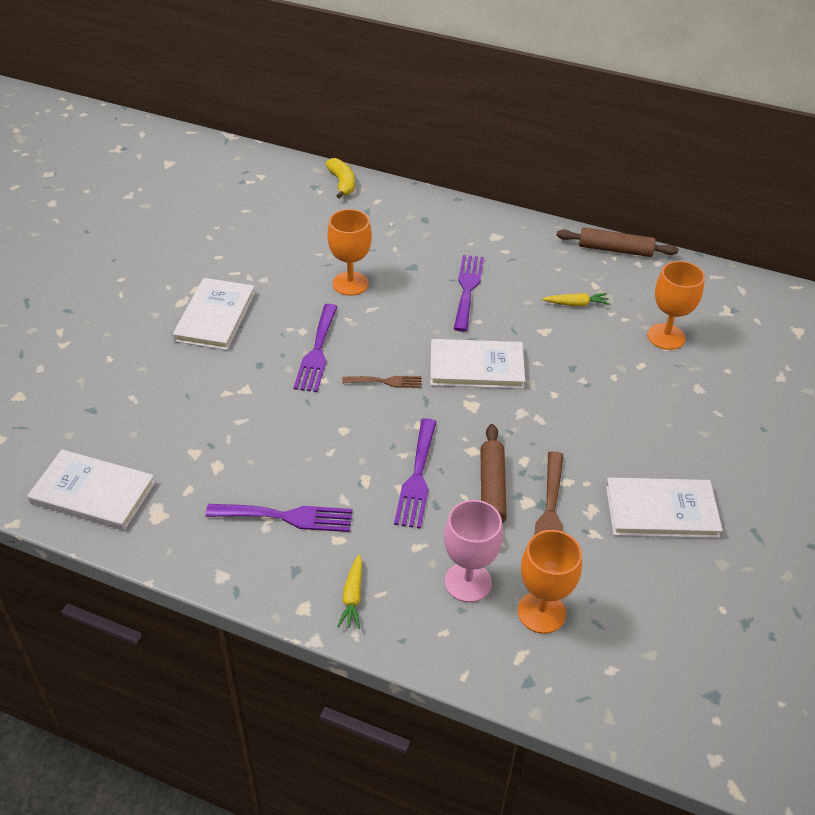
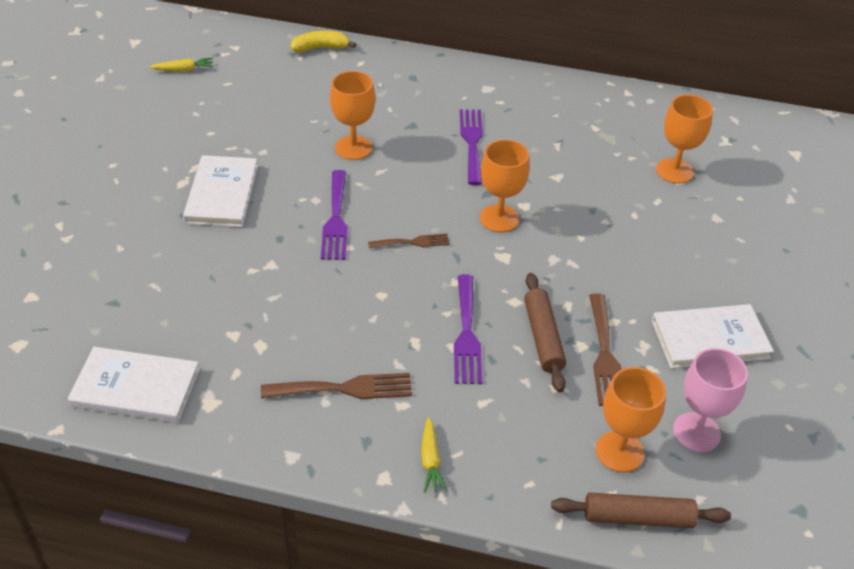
camera: 10 degrees left, 0 degrees up
purple fork [205,504,352,532] -> brown fork [261,373,412,399]
yellow banana [325,158,355,199] -> yellow banana turned 75 degrees counterclockwise [291,31,356,52]
white book [430,339,525,389] -> orange goblet [480,140,530,232]
pink goblet [444,500,503,602] -> pink goblet moved to [673,348,748,452]
yellow carrot [542,293,610,306] -> yellow carrot moved to [150,58,214,72]
brown rolling pin [556,228,679,257] -> brown rolling pin moved to [551,493,731,528]

